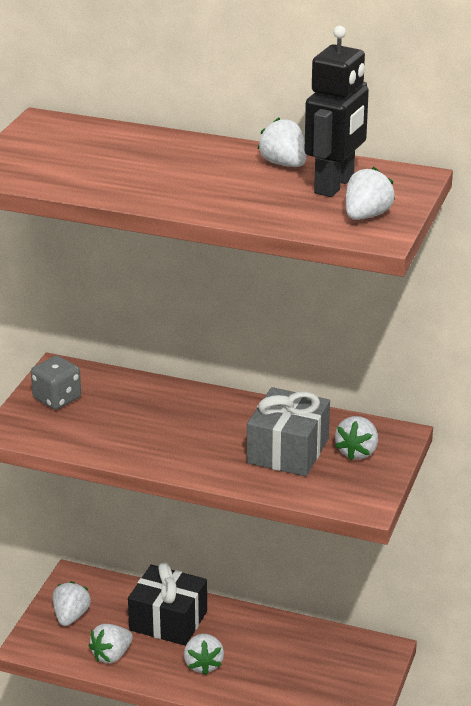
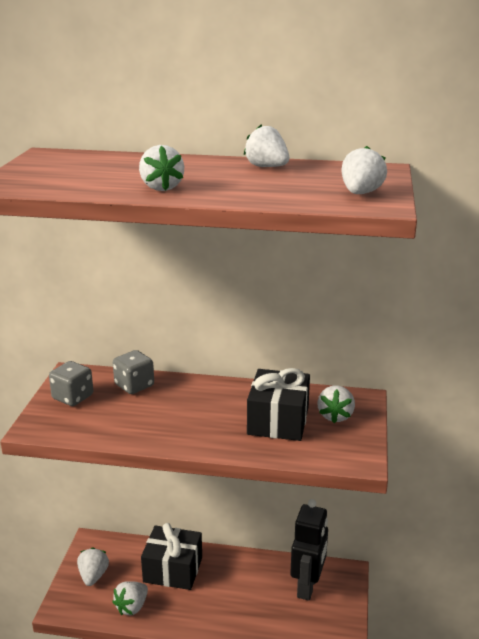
camera: 10 degrees left, 5 degrees down
white strawberry [184,634,224,675] -> white strawberry moved to [139,145,184,191]
grey gift [247,387,330,476] -> black gift [247,368,310,441]
black robot [304,26,369,197] -> black robot moved to [290,499,328,601]
none -> grey dice [113,350,154,394]

